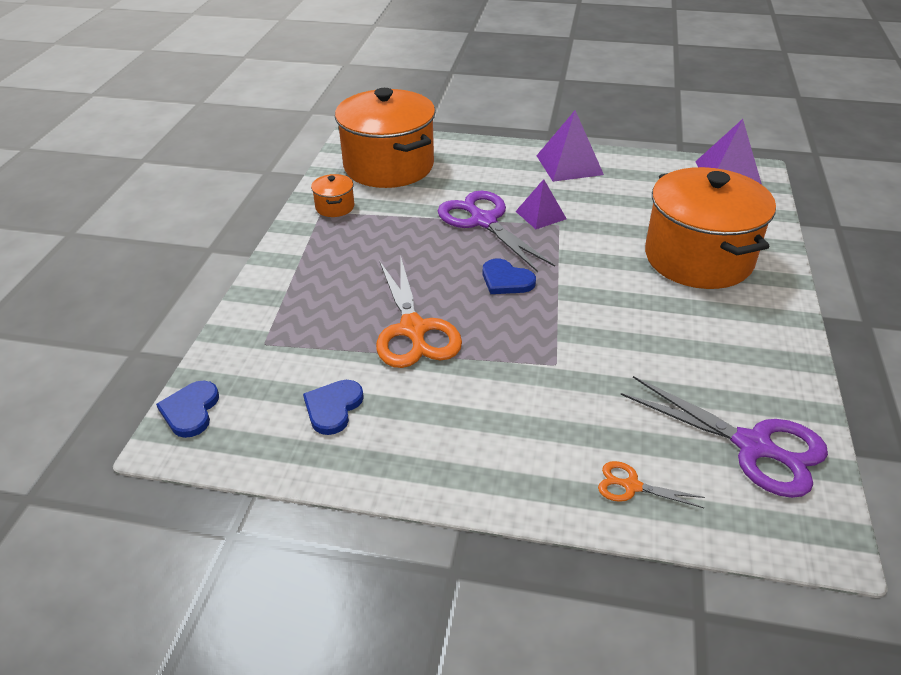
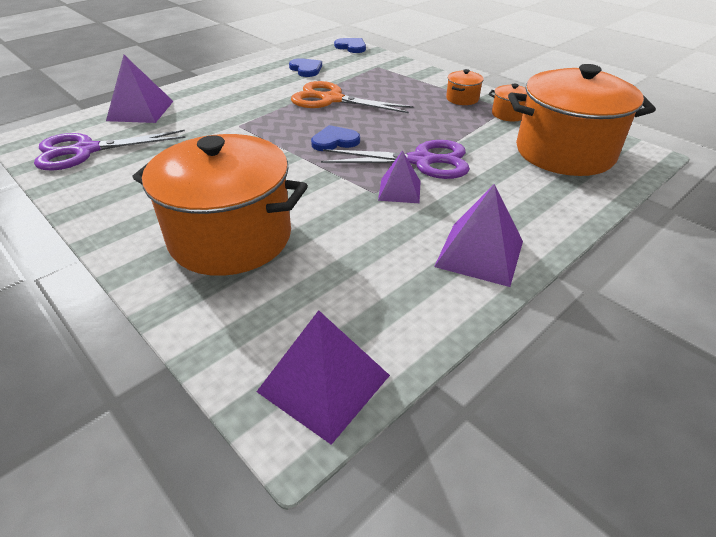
camera: 125 degrees right, 0 degrees up
orange scissors [598,461,705,508] -> purple pyramid [106,55,173,123]
none -> orange pot [446,69,484,105]

